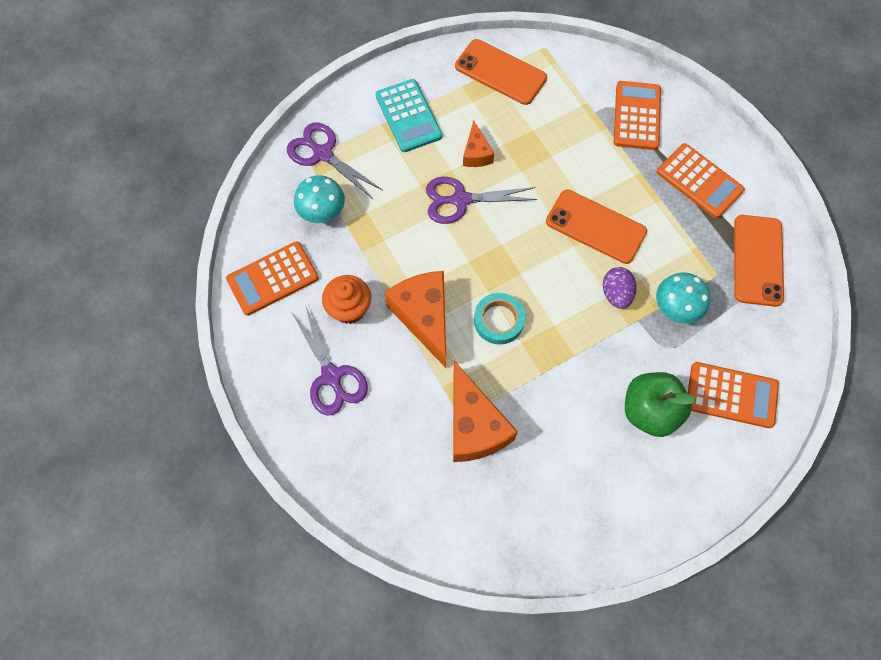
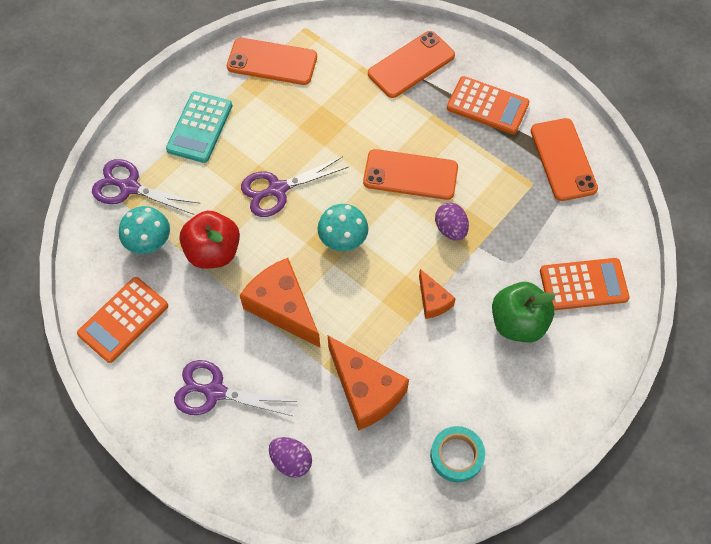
camera: 20 degrees left, 5 degrees down
purple scissors [291,307,368,416] -> purple scissors turned 150 degrees clockwise [174,360,297,416]
orange cupcake [322,275,371,324] -> none
turquoise calculator [375,79,442,152] -> turquoise calculator turned 60 degrees clockwise [166,92,232,163]
orange cheese [463,120,494,167] -> orange cheese moved to [419,269,456,319]
turquoise tape [474,293,525,345] -> turquoise tape moved to [430,426,485,482]
orange calculator [614,81,661,150] -> orange phone [368,31,455,98]
turquoise mushroom [656,273,711,324] -> turquoise mushroom moved to [317,204,368,251]
none -> red apple [179,211,240,269]
none -> purple egg [269,437,312,478]

